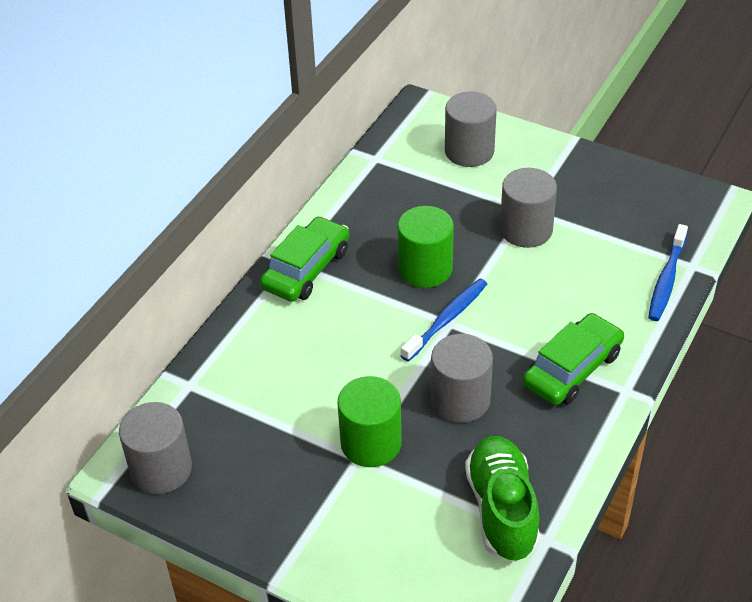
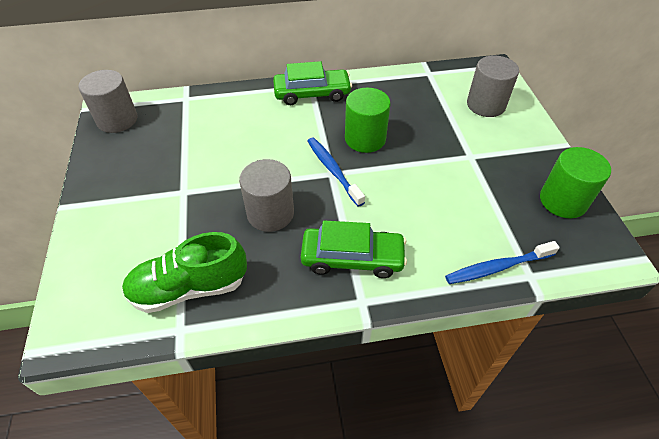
camera: 50 degrees right, 5 degrees up
green cylinder [337,376,402,467] -> green cylinder moved to [540,147,611,218]
blue toothbrush [400,279,487,362] -> blue toothbrush turned 120 degrees counterclockwise [308,138,365,207]
green shoe [465,436,540,562] -> green shoe turned 150 degrees counterclockwise [122,232,247,313]
grey cylinder [500,168,557,248] -> none

